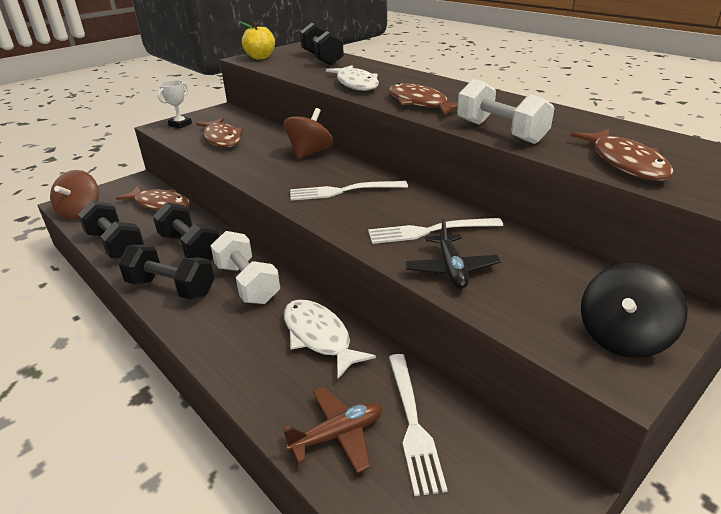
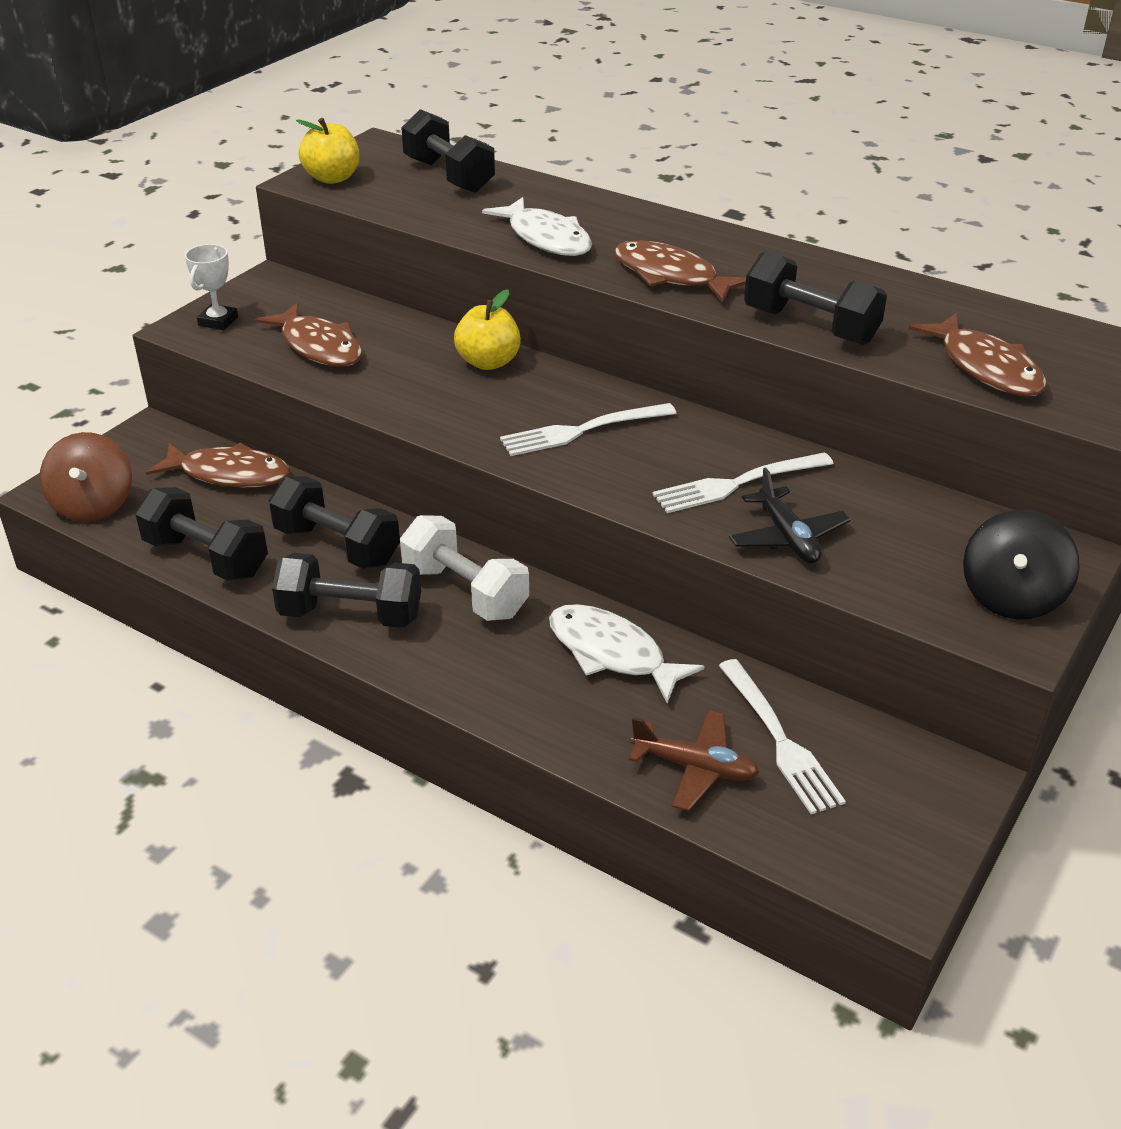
camera: 15 degrees left, 5 degrees up
brown plane [283,387,383,473] -> brown plane turned 60 degrees clockwise [629,710,760,811]
brown spinning top [284,108,333,159] -> yellow apple [454,289,521,370]
white dumbbell [457,79,554,144] -> black dumbbell [744,251,887,345]

